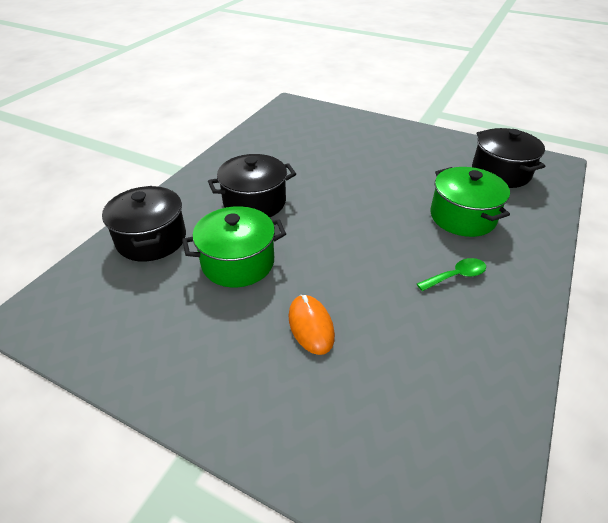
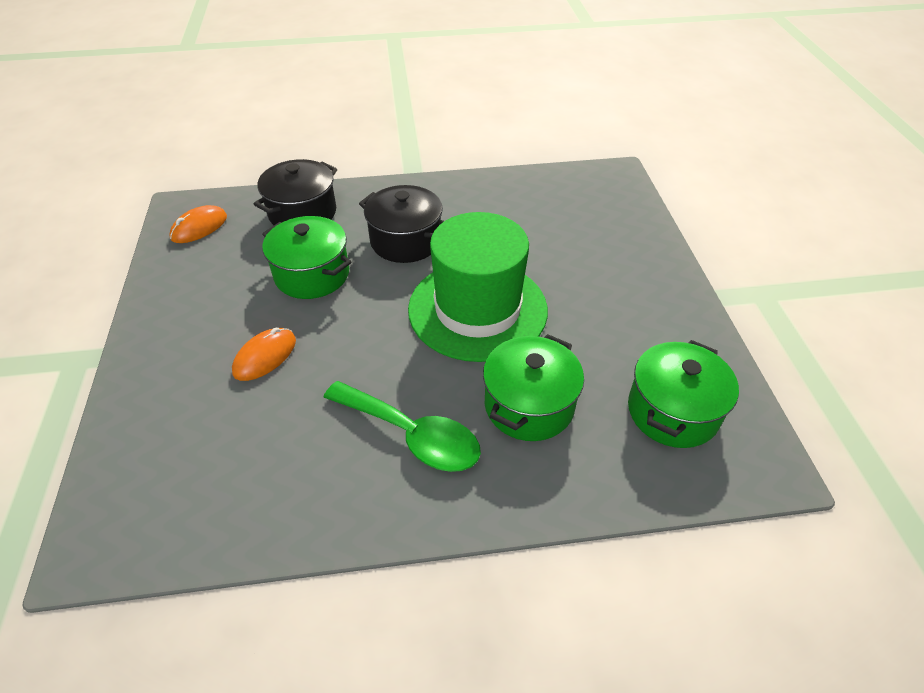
camera: 55 degrees right, 5 degrees up
green spoon [417,258,486,291] -> green spoon [323,381,481,472], size x1.88
black pot [472,128,545,188] -> green pot [628,340,739,448]
none -> orange mouse [169,205,227,243]
none -> green hat [408,212,548,362]

